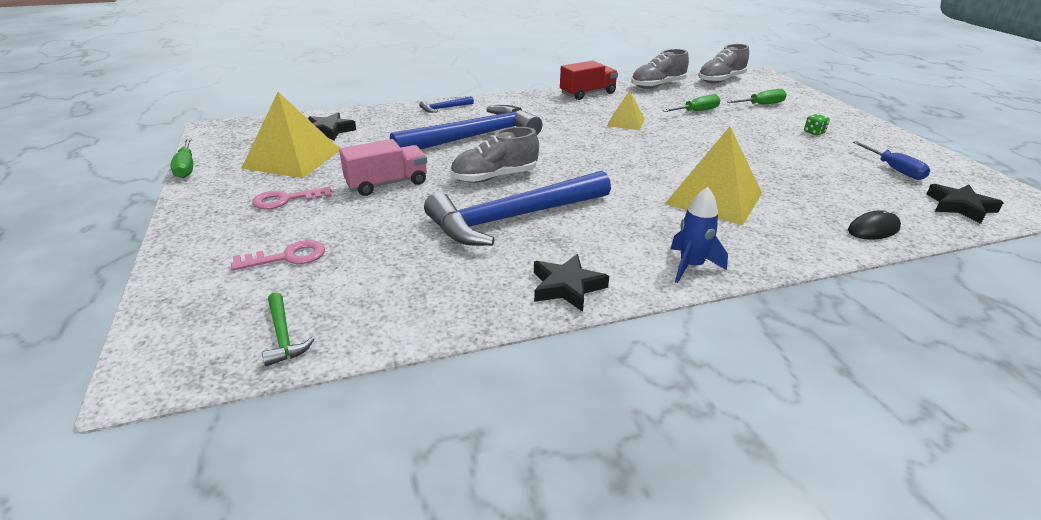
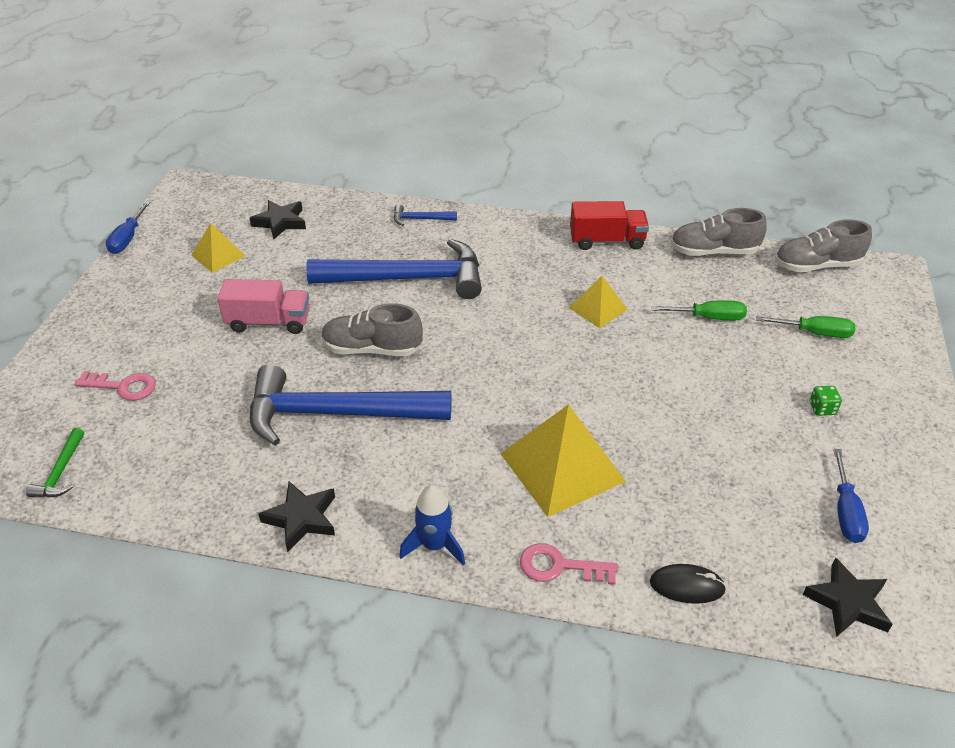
camera: 30 degrees right, 10 degrees up
green screwdriver [170,138,193,178] -> blue screwdriver [106,201,151,254]
yellow pyramid [241,92,340,178] -> yellow pyramid [191,223,246,273], size x0.55
pink key [252,187,332,209] -> pink key moved to [520,543,618,585]

